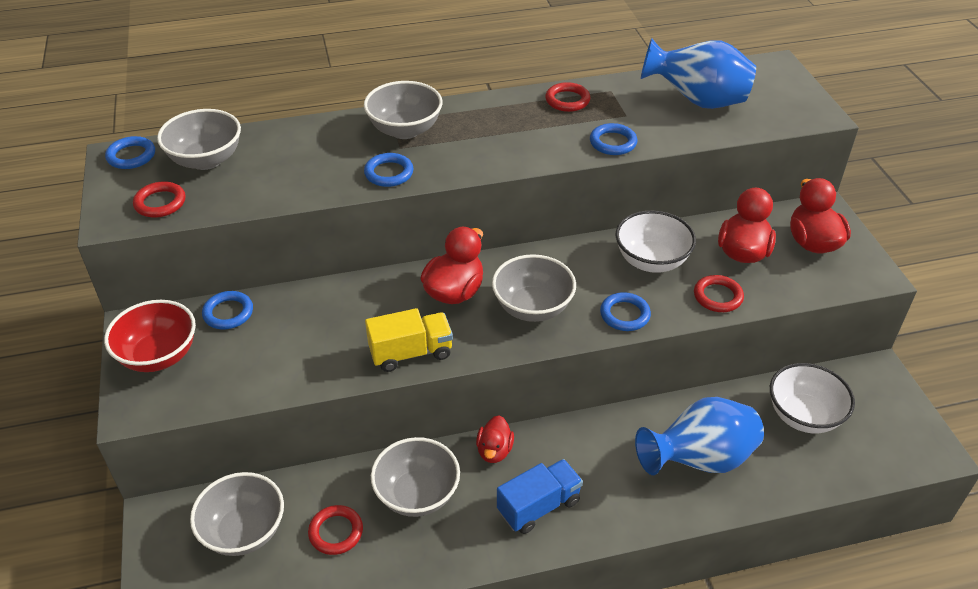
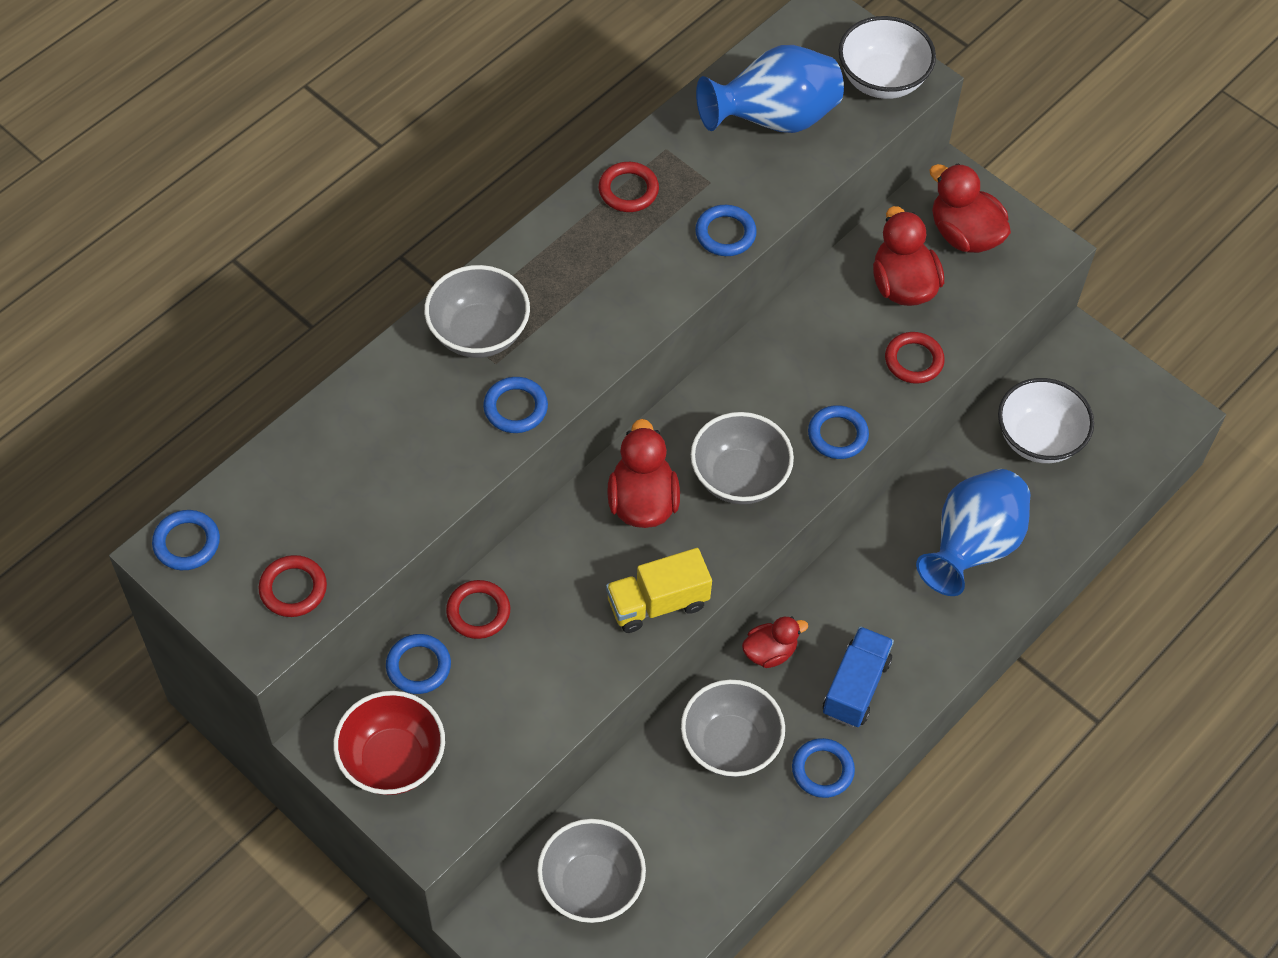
camera: 35 degrees left, 15 degrees up
grey bowl [157,109,241,170] -> none
red ring [308,505,363,555] -> red ring moved to [446,580,511,639]
yellow truck [365,308,453,372] -> yellow truck turned 150 degrees counterclockwise [606,548,712,633]
red duck [476,415,514,463] -> red duck turned 90 degrees counterclockwise [742,617,808,668]
white bowl [615,210,696,273] -> white bowl moved to [838,16,936,99]
none -> blue ring [792,738,855,798]

